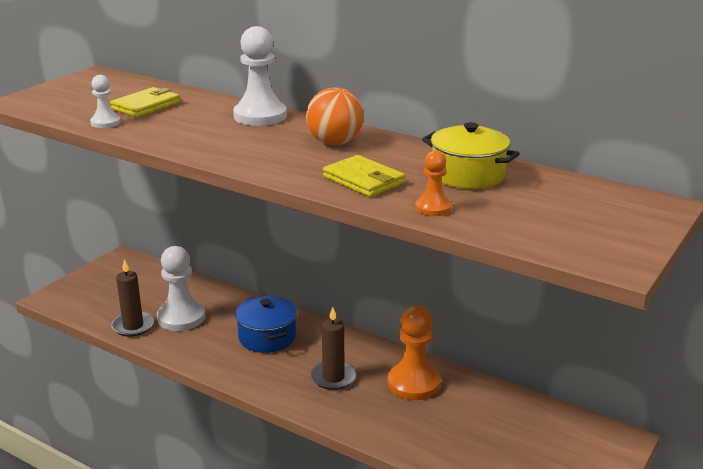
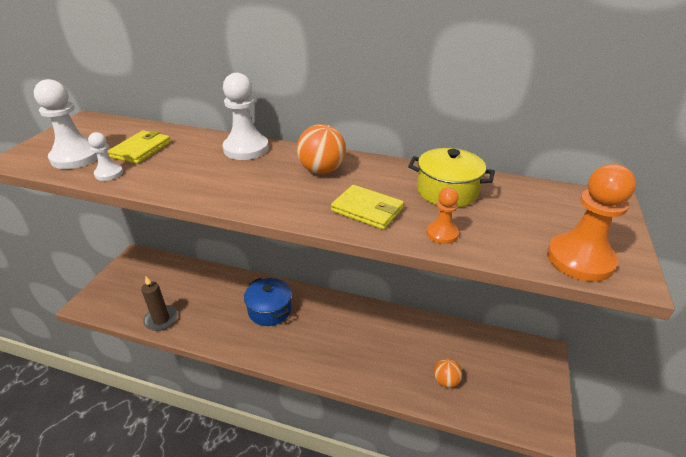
camera: 15 degrees left, 10 degrees up
white pawn [157,246,205,331] -> white pawn moved to [34,79,98,169]
brown candle [311,307,356,390] -> none
orange pawn [387,305,441,400] -> orange pawn moved to [547,164,636,282]
none -> orange ball [434,358,463,388]

